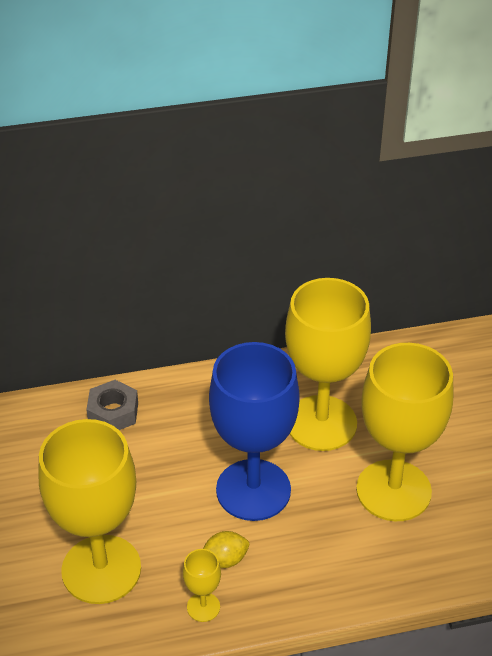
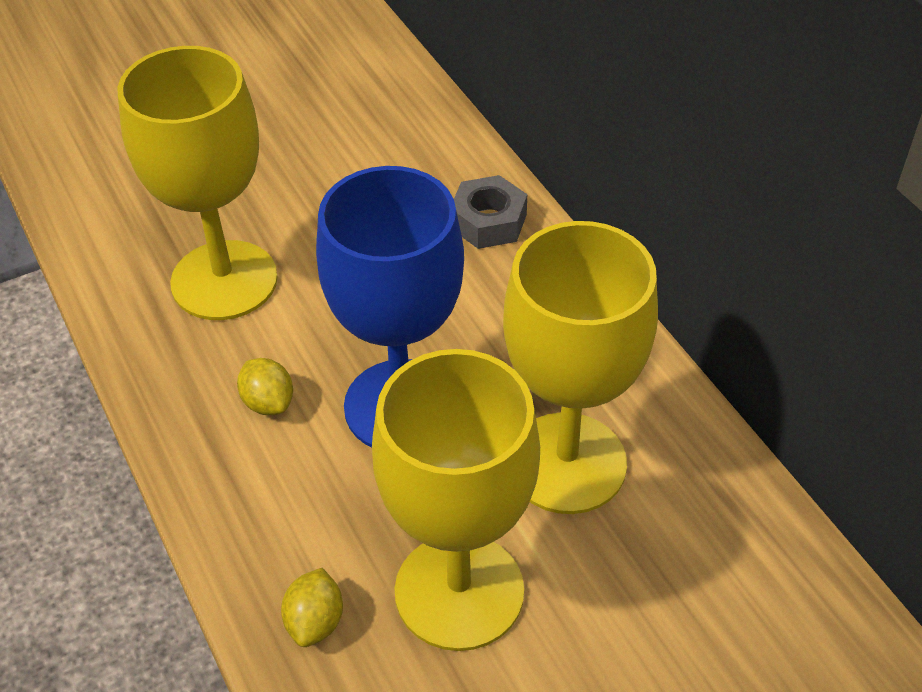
camera: 75 degrees right, 5 degrees up
yellow goblet [183,549,221,622] -> none
none -> yellow lemon [281,568,343,647]

